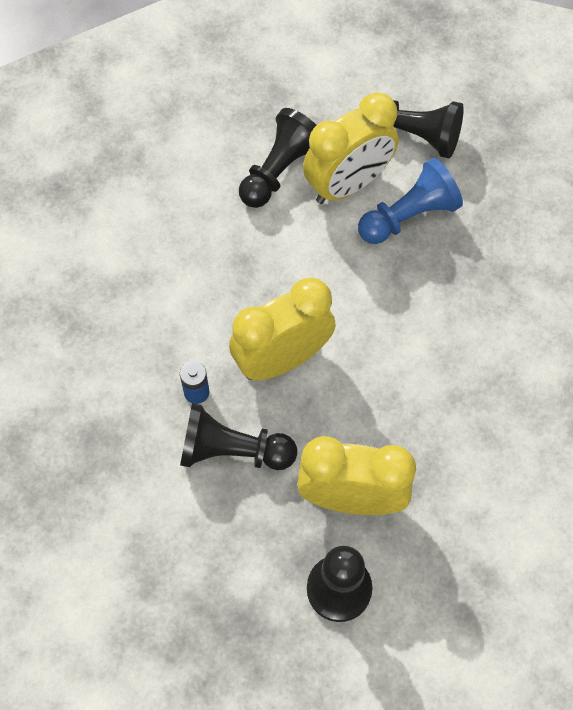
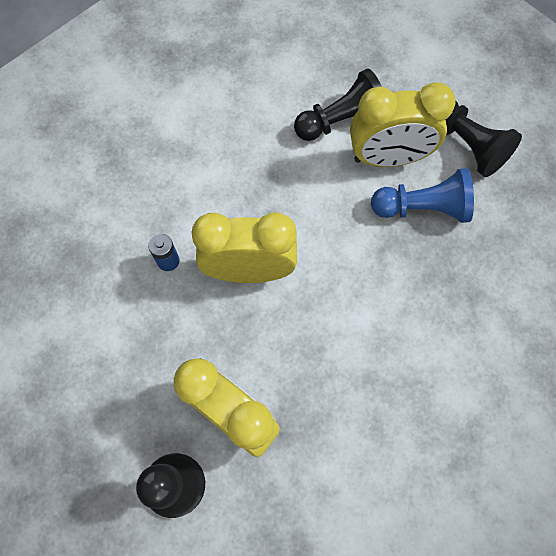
camera: 30 degrees right, 5 degrees up
black pawn [180,403,297,470] -> none

